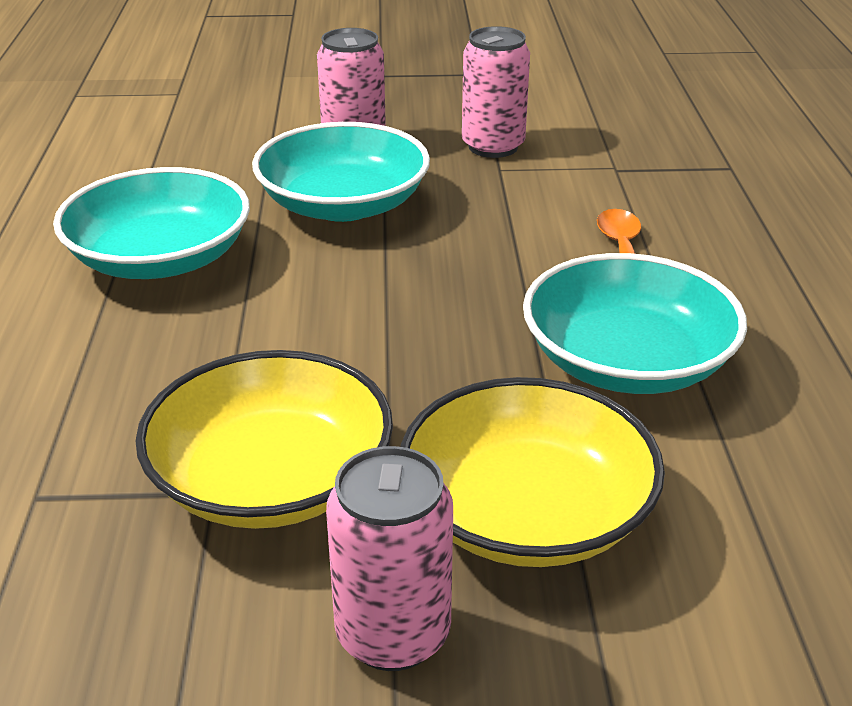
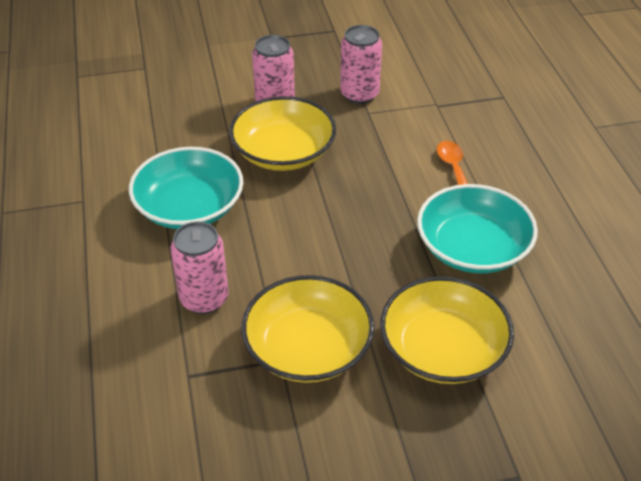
camera: 10 degrees left, 10 degrees up
turquoise bowl [252,122,430,222] -> yellow bowl [229,96,336,171]
pink can [326,446,453,671] -> pink can moved to [170,222,229,314]

